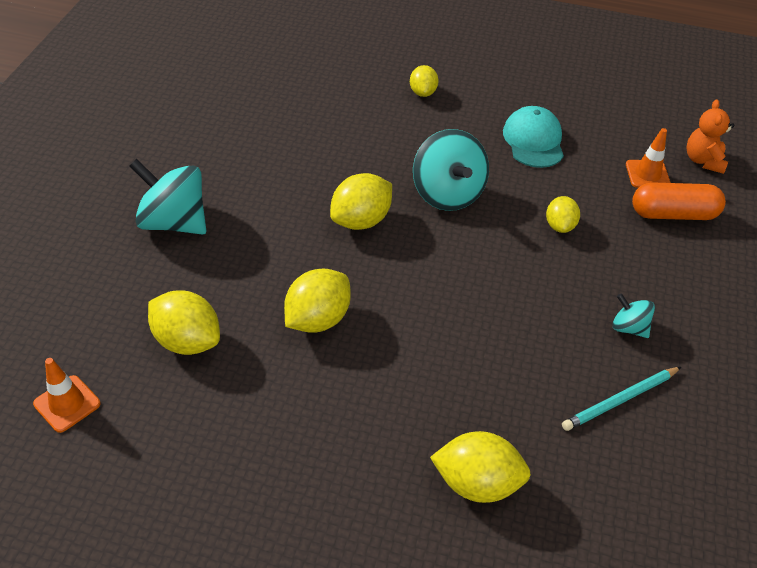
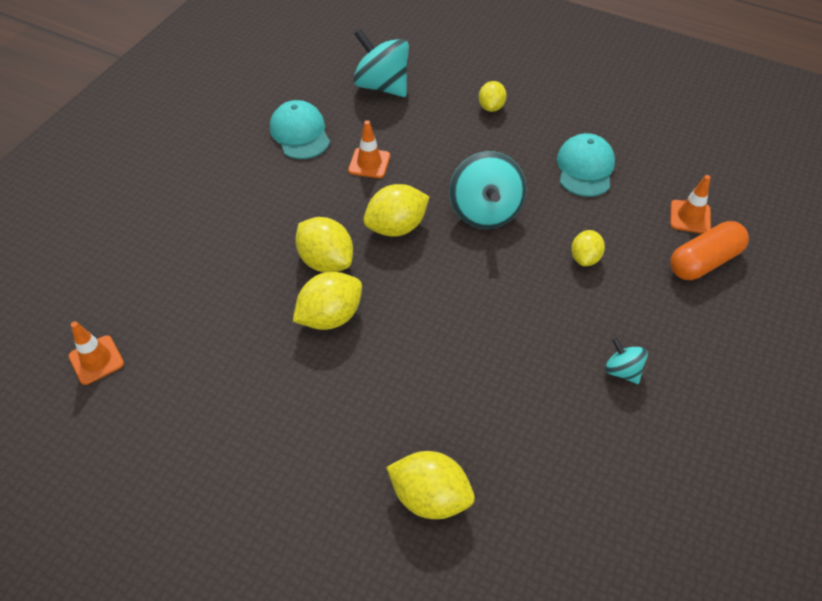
camera: 15 degrees right, 5 degrees up
turquoise spinning top [129,159,206,235] -> turquoise spinning top moved to [353,29,409,97]
yellow lemon [148,290,220,355] -> yellow lemon moved to [295,217,353,273]
turquoise pencil [562,367,681,431] -> none
orange capsule [632,183,726,220] -> orange capsule turned 45 degrees counterclockwise [670,221,749,280]
orange teddy bear [687,99,734,174] -> none
none -> turquoise cap [270,100,330,159]
none -> orange traffic cone [348,120,390,178]

